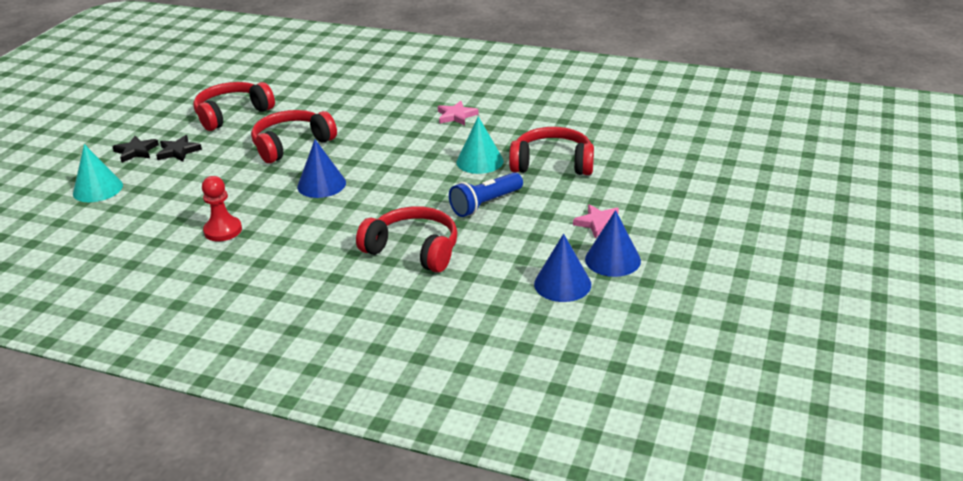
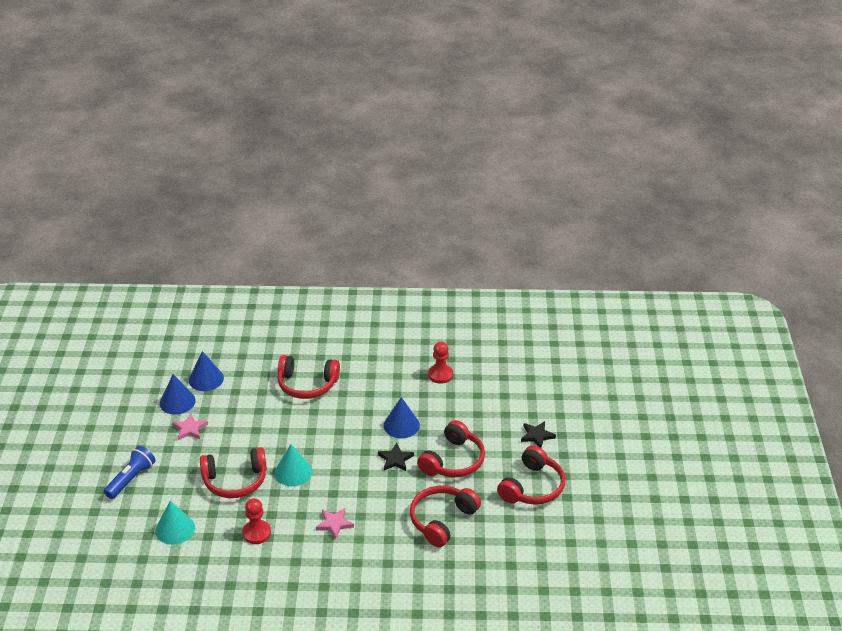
camera: 160 degrees right, 5 degrees up
turquoise cone [73,144,123,202] -> turquoise cone moved to [155,501,195,545]
black star [112,136,159,163] -> black star moved to [378,443,414,471]
blue flashlight [449,172,523,217] -> blue flashlight moved to [104,446,156,499]
none -> red pawn [242,498,271,544]
none -> red headphones [410,486,481,547]

